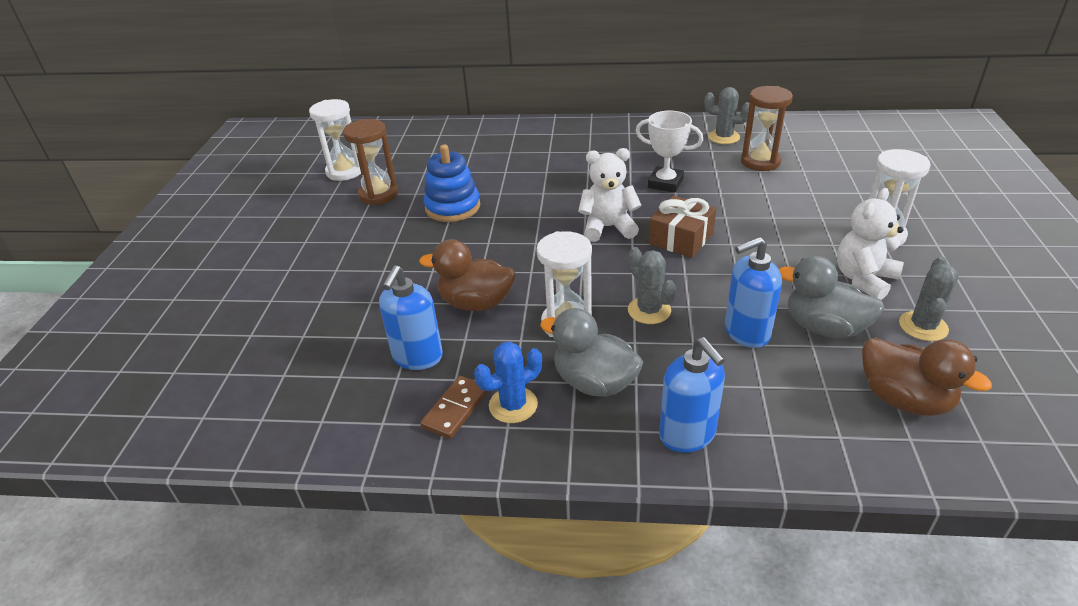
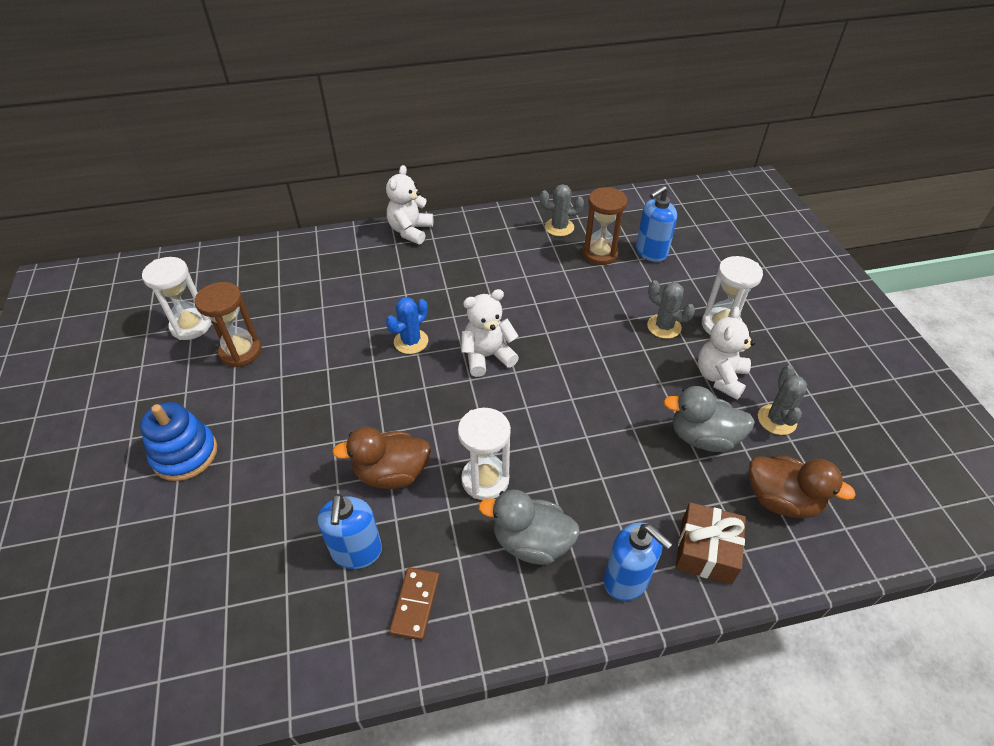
camera: 20 degrees left, 10 degrees up
blue stacking toy [423,144,480,222] -> blue stacking toy moved to [140,402,217,481]
blue cactus [474,342,542,423] -> blue cactus moved to [386,297,428,354]
grey cactus [628,247,676,324] -> grey cactus moved to [647,280,695,339]
white trophy [636,111,703,193] -> none
brown gift [649,195,717,258] -> brown gift moved to [675,502,746,585]
blue soap dispenser [725,237,782,348] -> blue soap dispenser moved to [636,186,677,262]
none -> white teddy bear [386,165,433,245]

